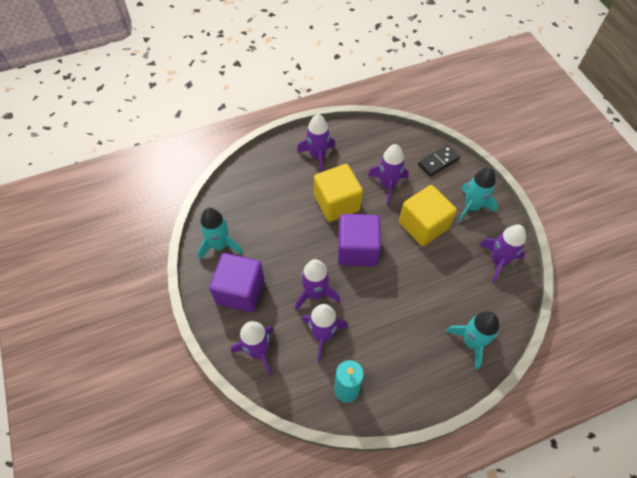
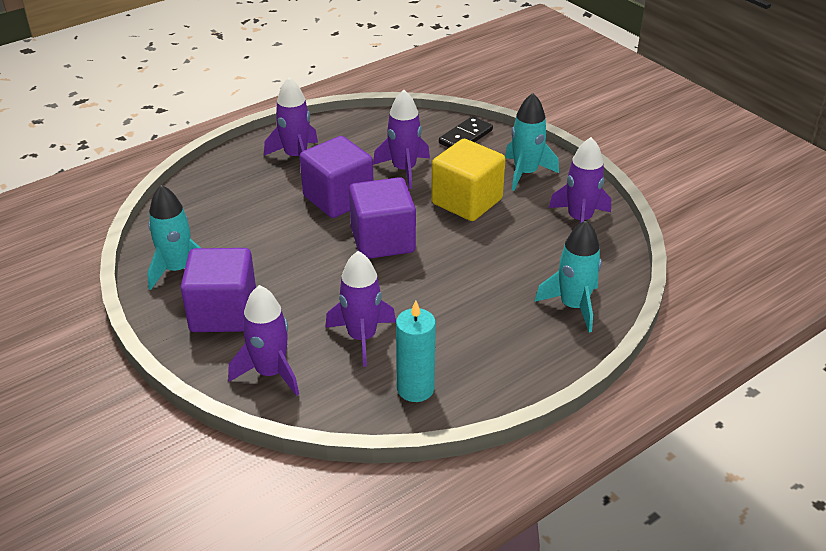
camera: 15 degrees left, 20 degrees down
purple rocket [295,259,340,310] -> none
yellow cube [314,164,363,222] -> purple cube [300,136,373,218]

